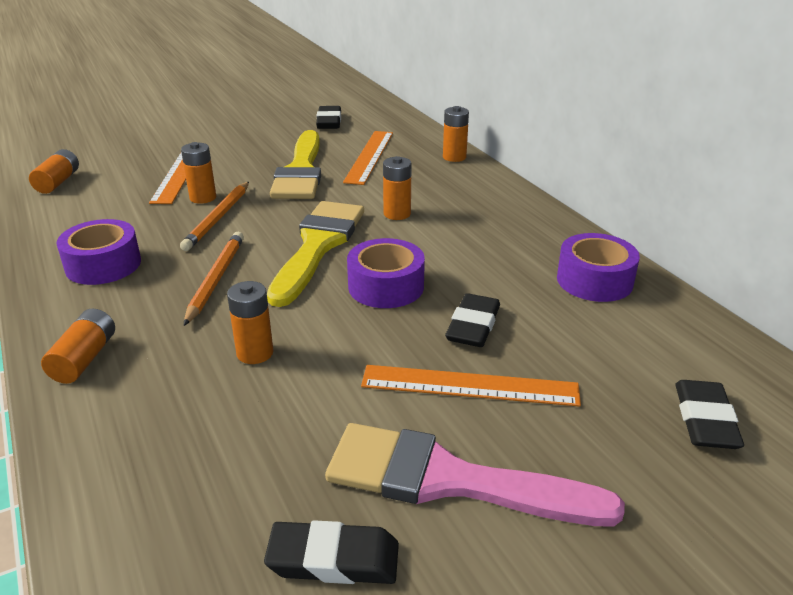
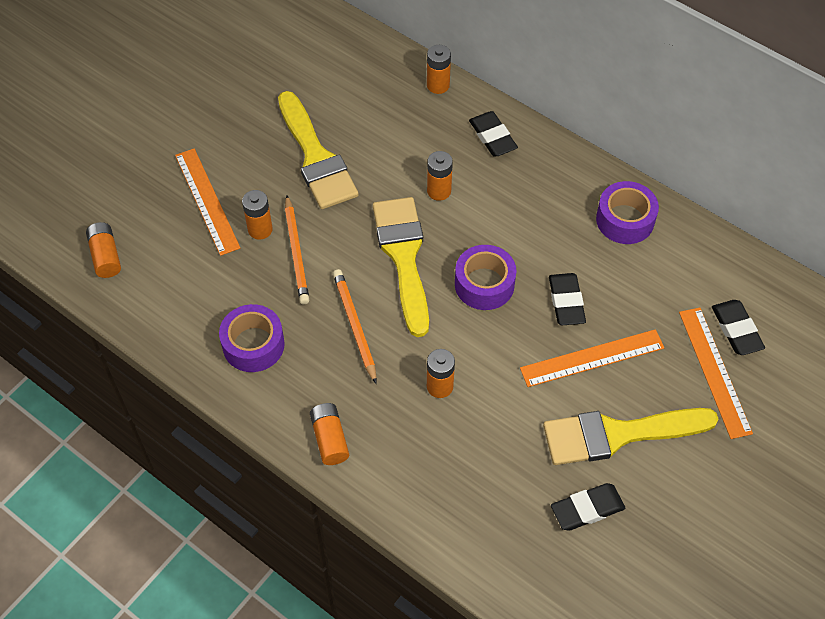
camera: 25 degrees left, 25 degrees up
black eraser [316,106,341,129] -> black eraser moved to [469,111,518,157]
pink brush [325,423,625,526] -> yellow brush [543,408,719,465]
orange ruler [343,131,393,185] -> orange ruler moved to [679,308,753,439]

